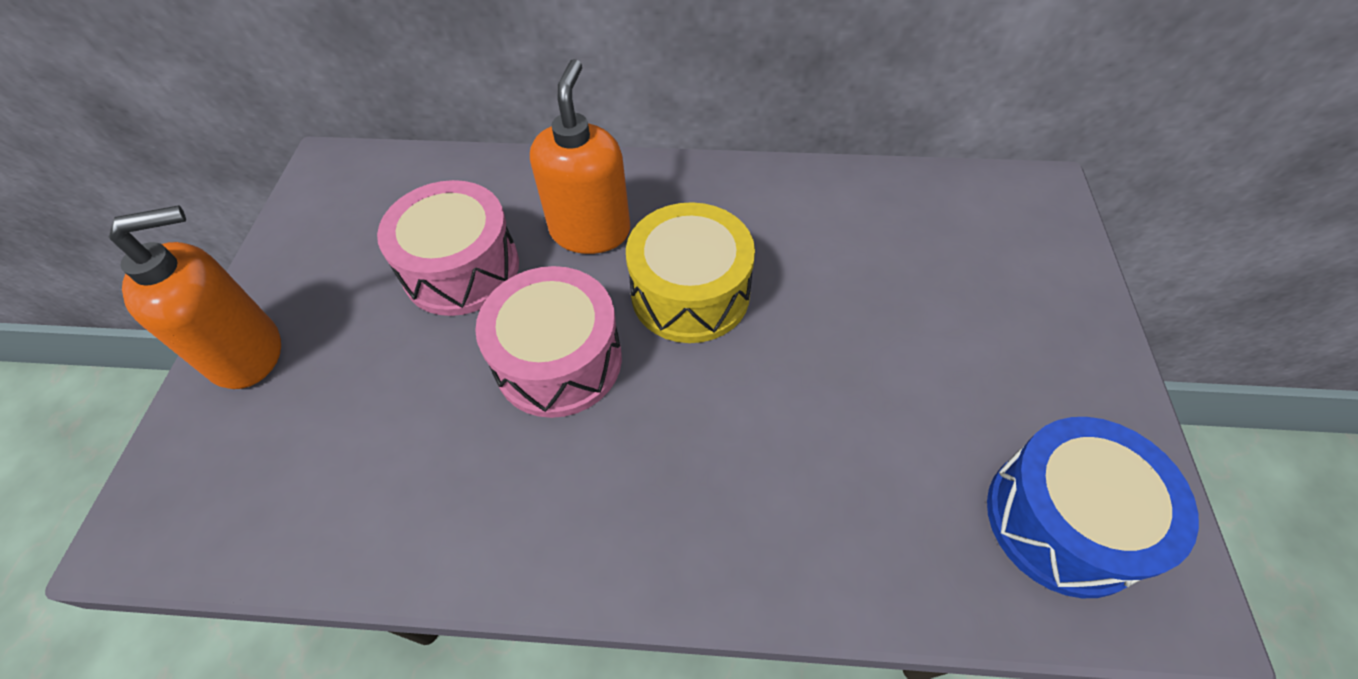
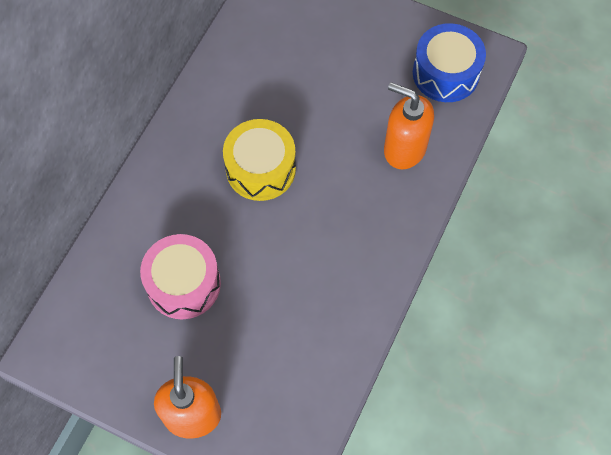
camera: 70 degrees left, 10 degrees up
pink drum [475,266,622,418] -> none
orange soap dispenser [530,59,630,254] -> orange soap dispenser moved to [384,82,434,169]

